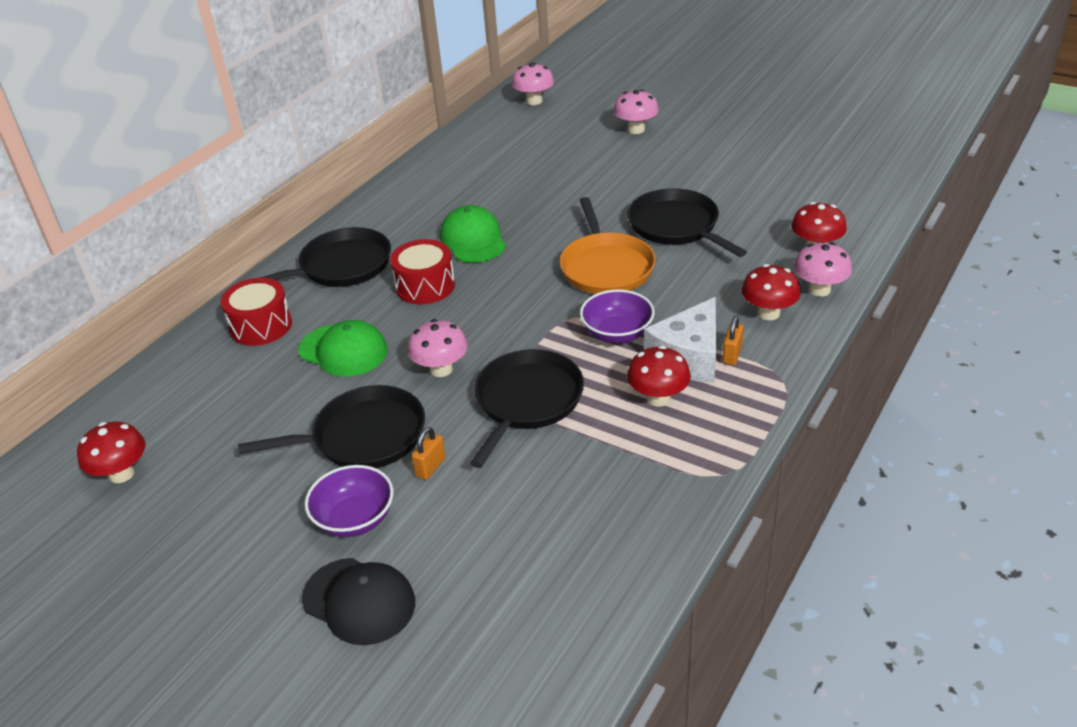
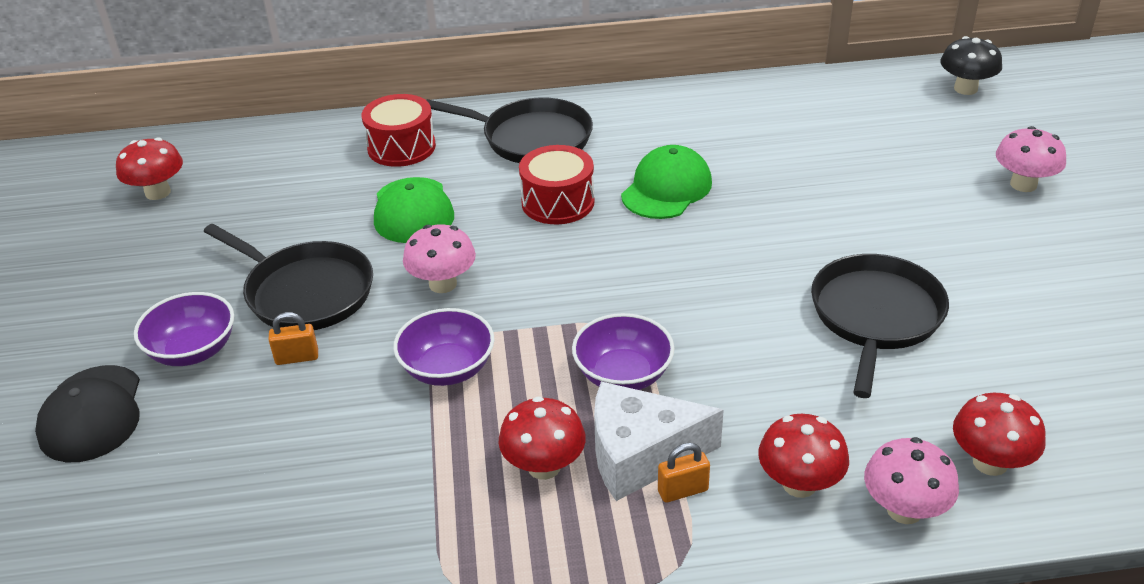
camera: 50 degrees right, 0 degrees up
black pan [470,349,584,468] -> purple bowl [393,308,495,386]
pink mushroom [512,63,554,105] -> black mushroom [940,36,1002,95]
orange pan [560,197,655,294] -> none

